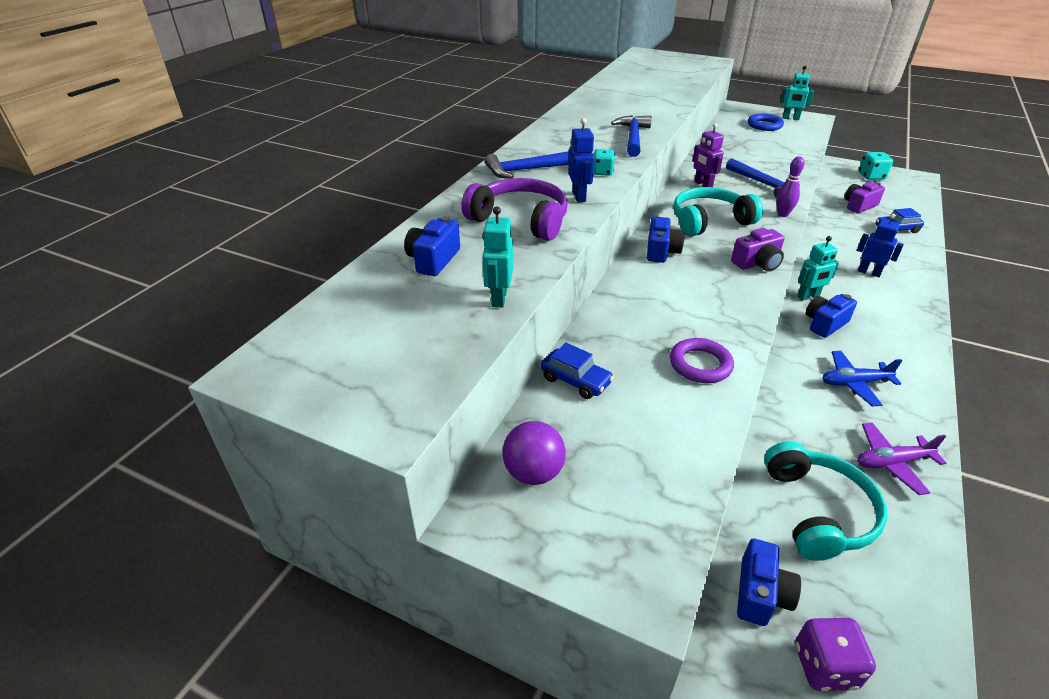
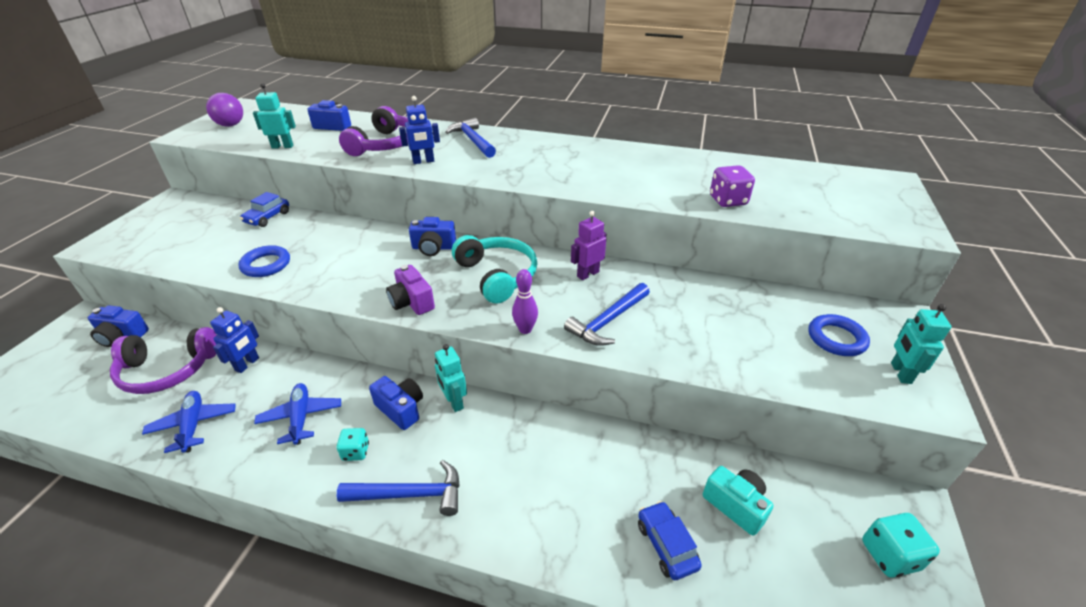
camera: 80 degrees right, 0 degrees up
purple ball [502,421,566,485] -> purple ball moved to [206,93,243,127]
turquoise dice [593,149,615,176] -> turquoise dice moved to [337,428,369,461]
blue hammer [611,115,652,157] -> blue hammer moved to [337,460,460,516]
purple ring [670,338,734,383] -> blue ring [238,245,290,277]
turquoise headphones [764,441,887,561] -> purple headphones [110,327,217,394]
purple dice [795,618,876,691] -> purple dice moved to [710,165,755,207]
purple camera [844,182,885,213] -> turquoise camera [703,466,773,536]
blue robot [857,214,904,277] -> blue robot moved to [210,307,259,373]
purple plane [857,422,946,495] -> blue plane [142,391,236,453]

